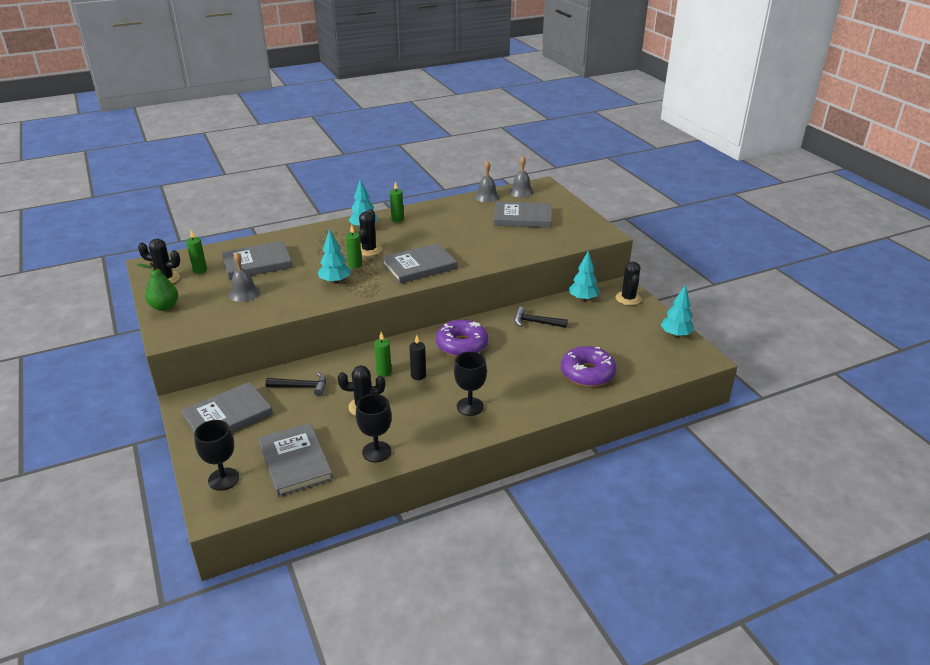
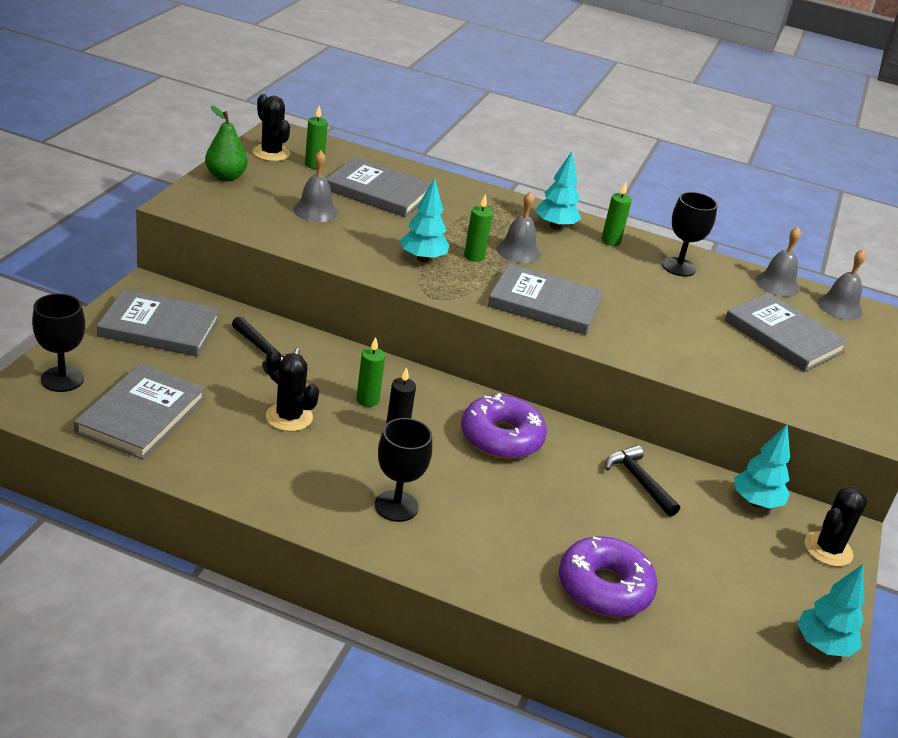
camera: 40 degrees right, 0 degrees up
black goblet [356,394,392,462] -> black goblet moved to [662,192,718,277]
black cactus [359,209,382,256] -> grey bell [496,191,540,263]

